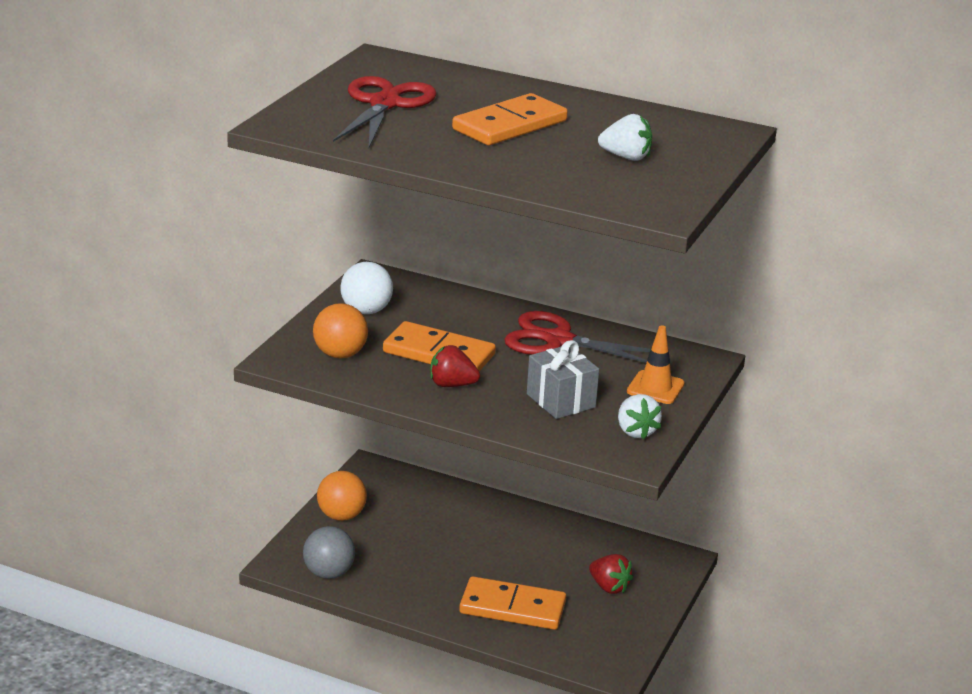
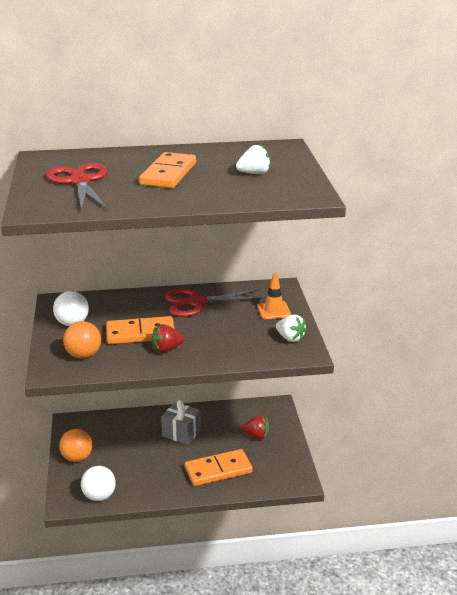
camera: 30 degrees left, 0 degrees up
grey ball [303,526,355,579] -> white ball [81,466,116,501]
grey gift [527,340,599,419] -> grey gift moved to [161,400,201,445]

